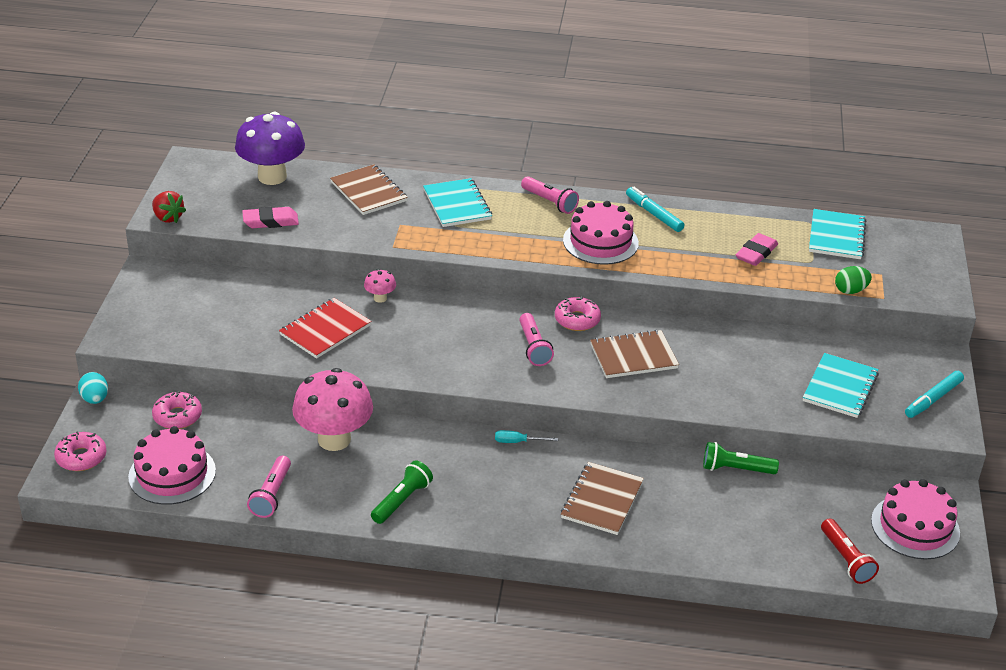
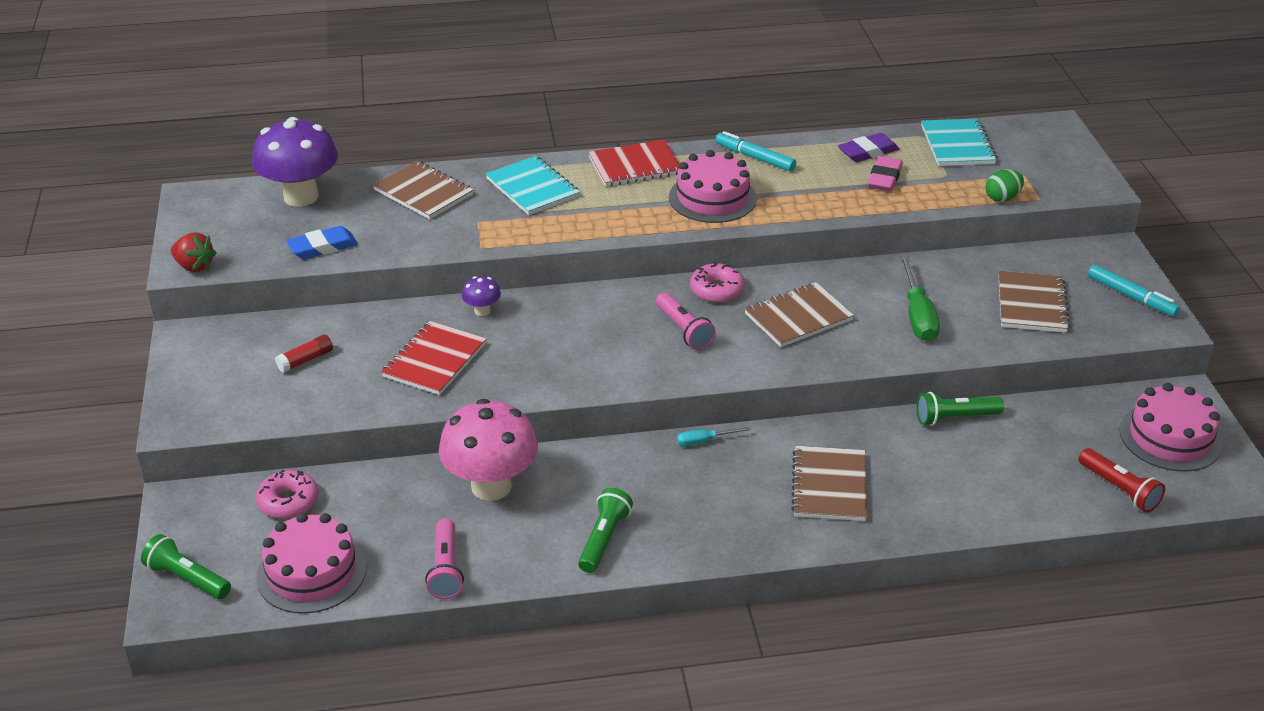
camera: 15 degrees left, 0 degrees up
pink donut [54,431,107,471] -> green flashlight [141,534,231,599]
turquoise egg [78,372,108,404] -> none
pink eraser [242,207,299,228] -> blue eraser [286,226,358,259]
pink mushroom [364,269,396,303] -> purple mushroom [462,276,501,316]
pink flashlight [521,176,579,214] -> red notebook [588,140,680,187]
turquoise notebook [803,353,879,418] -> brown notebook [999,271,1070,333]
turquoise marker [905,371,964,418] -> turquoise marker turned 75 degrees counterclockwise [1088,265,1180,317]
none -> red glue stick [275,334,333,373]
none -> purple eraser [838,133,899,162]
none -> green screwdriver [900,255,940,341]

